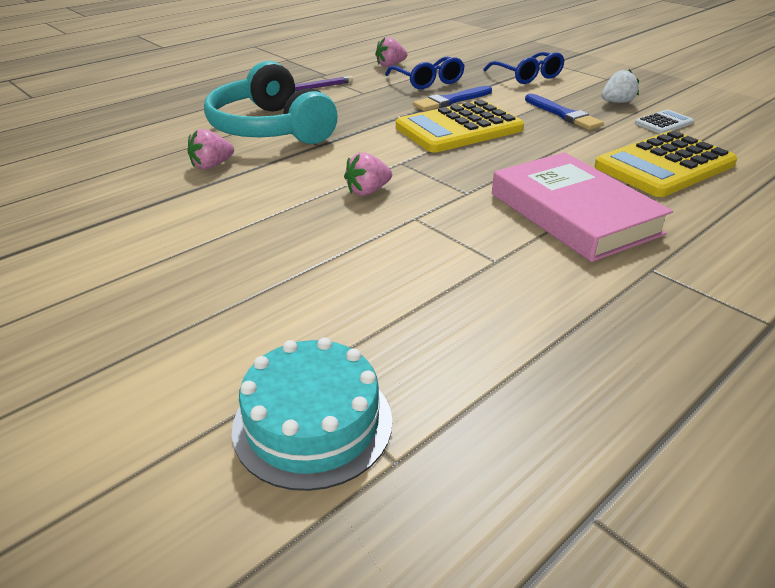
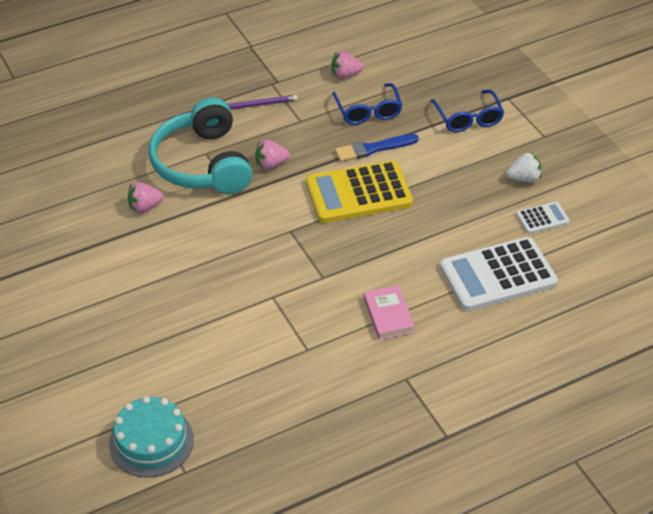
camera: 15 degrees right, 10 degrees up
pink strawberry [344,152,392,196] -> pink strawberry moved to [255,140,290,170]
pink book [492,152,673,262] -> pink book [364,285,415,340], size x0.51
blue brush [525,94,604,130] -> none
yellow calculator [594,130,737,197] -> white calculator [440,237,558,311]

